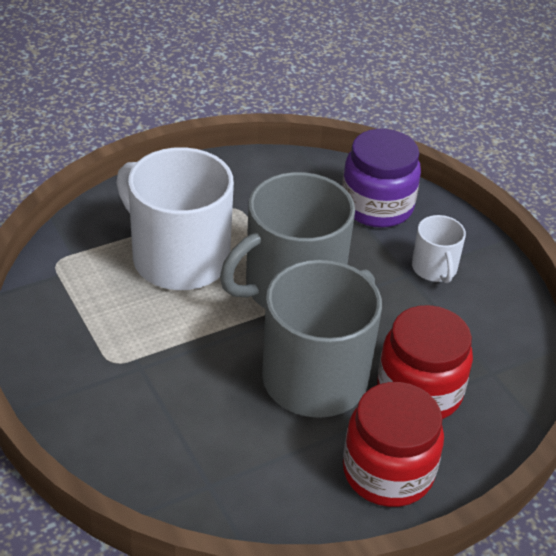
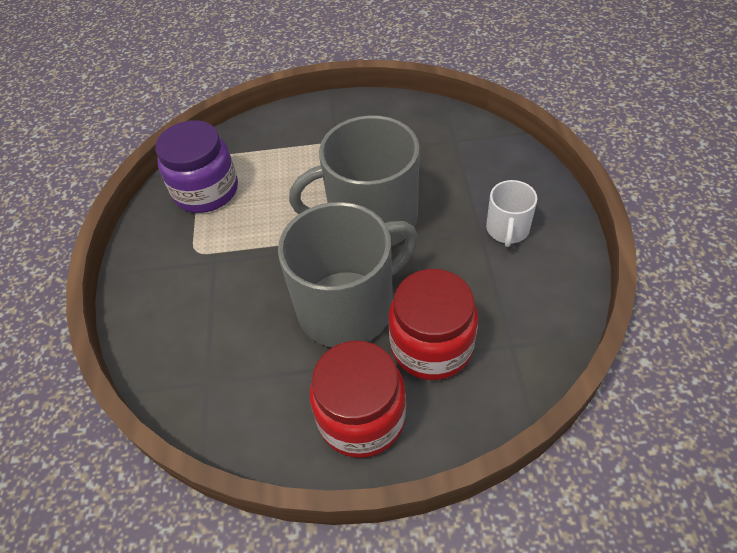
camera: 30 degrees right, 10 degrees up
white mug [116,147,234,290] -> none
purple jar [342,129,421,228] -> purple jar moved to [155,120,238,213]

